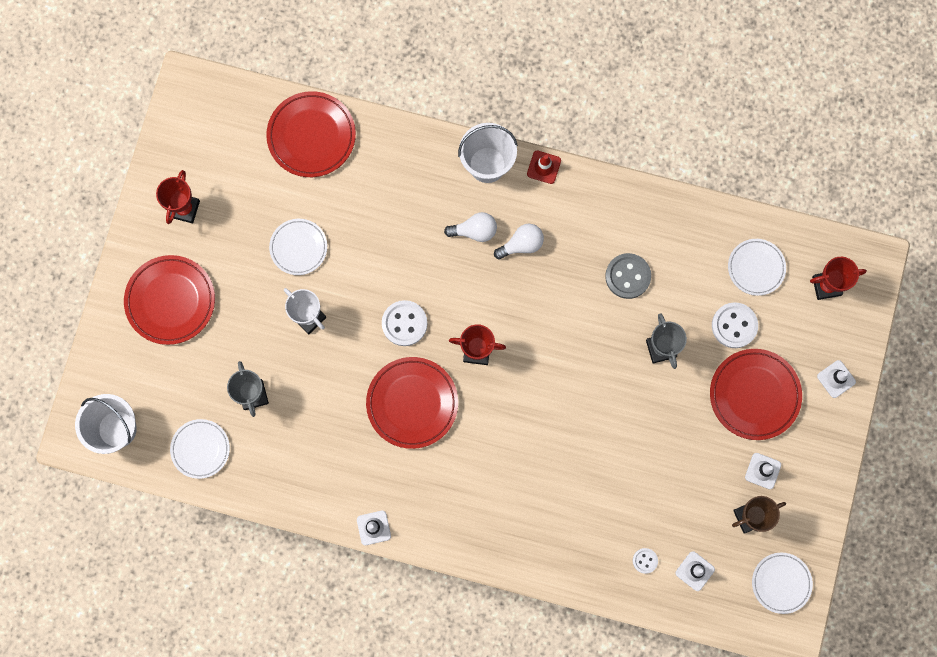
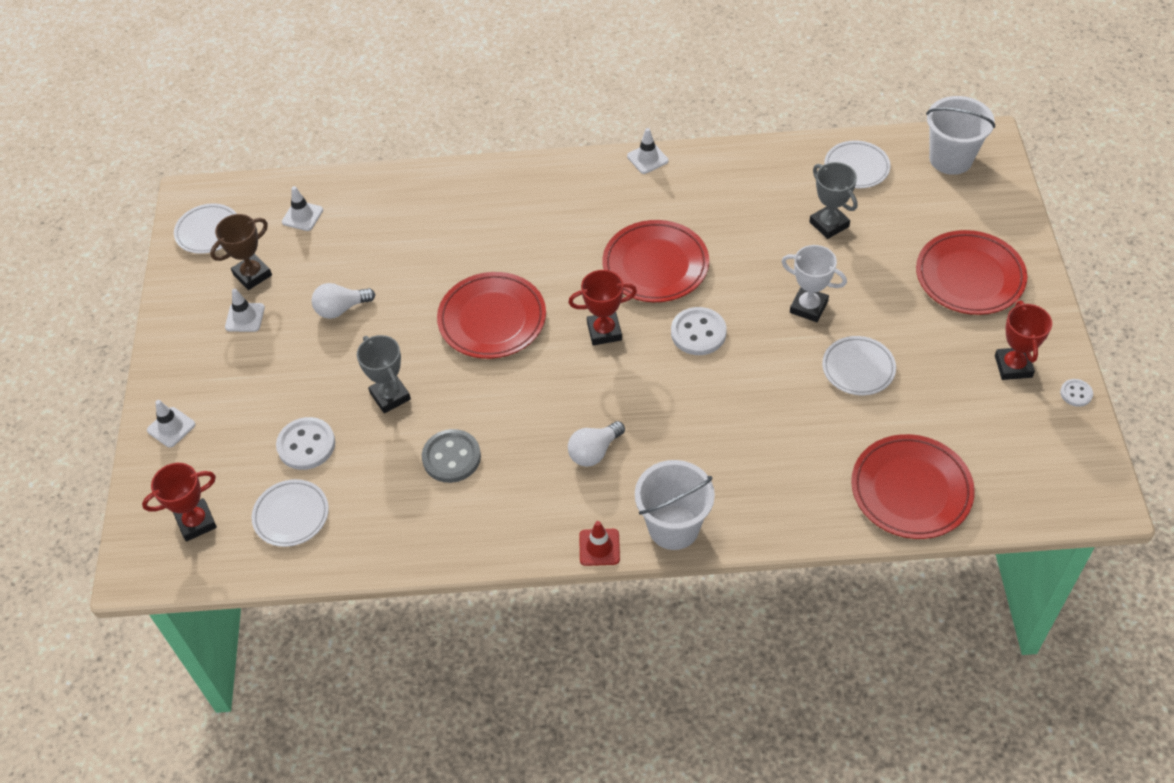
camera: 165 degrees right, 25 degrees down
white light bulb [444,212,497,242] -> white light bulb moved to [311,283,375,319]
white button [633,548,658,574] -> white button moved to [1060,379,1093,407]
red plate [710,349,802,440] -> red plate moved to [437,272,546,359]

